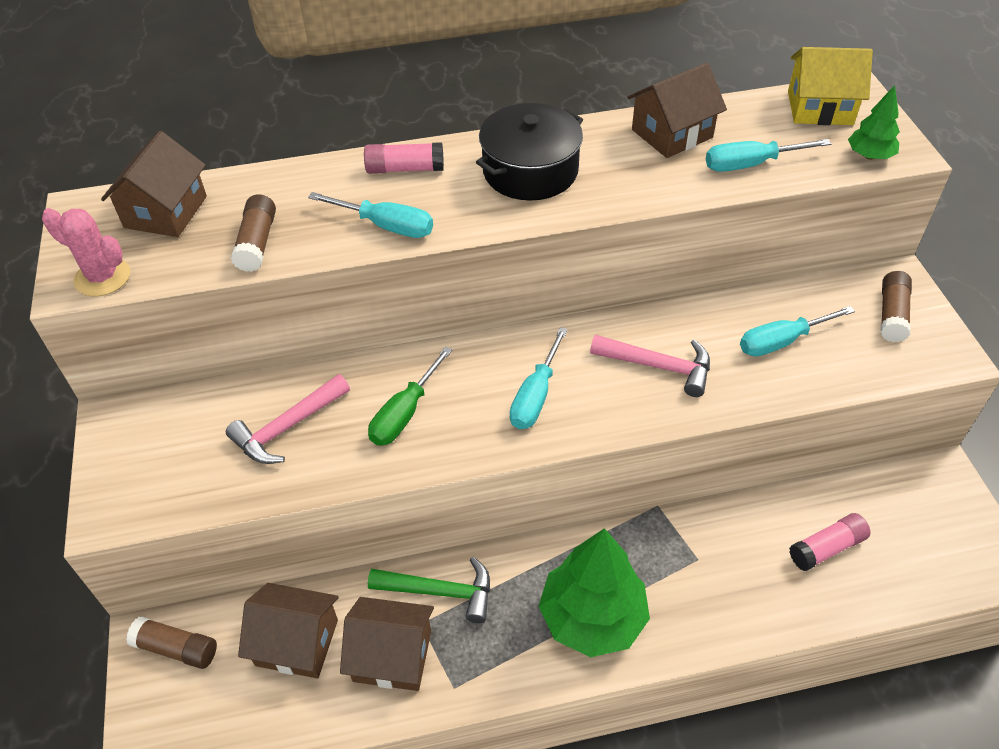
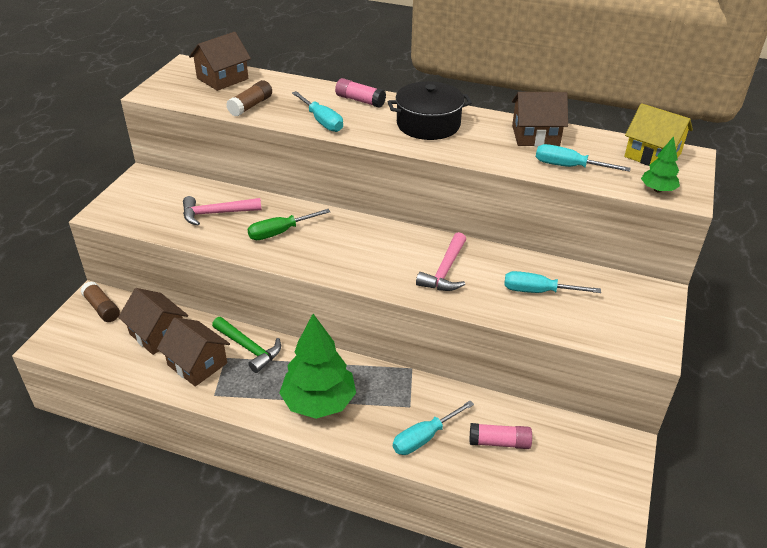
camera: 30 degrees right, 10 degrees down
pink cactus [42,208,130,296] -> none
turquoise screwdriver [510,327,568,429] -> turquoise screwdriver moved to [393,401,474,455]
pink hammer [590,335,710,397] -> pink hammer turned 60 degrees clockwise [416,232,466,291]
brown glue stick [881,271,912,342] -> none

